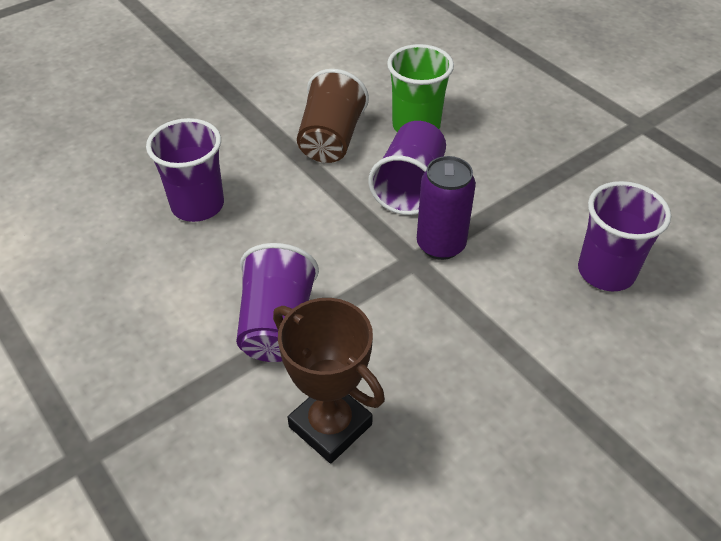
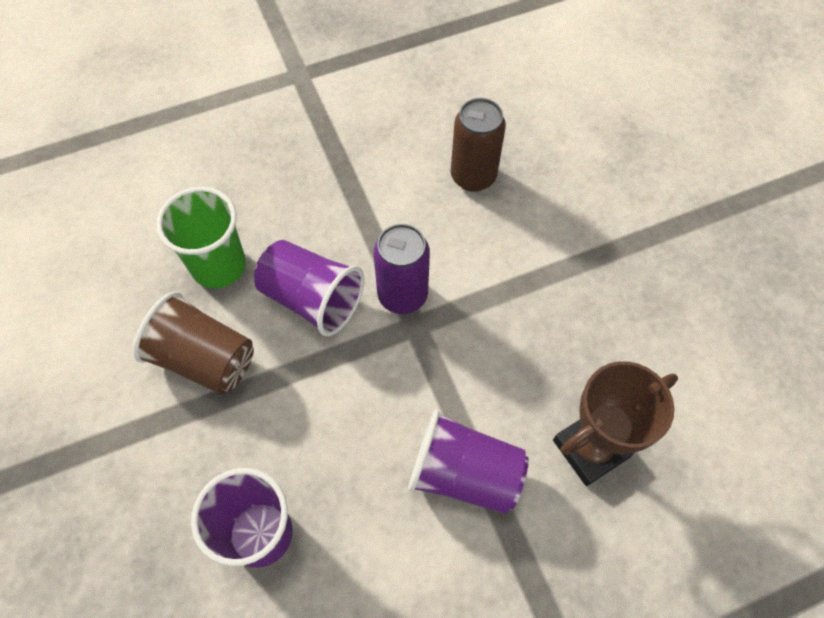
camera: 75 degrees left, 15 degrees up
purple cup [578,181,671,291] -> brown can [451,98,506,192]

